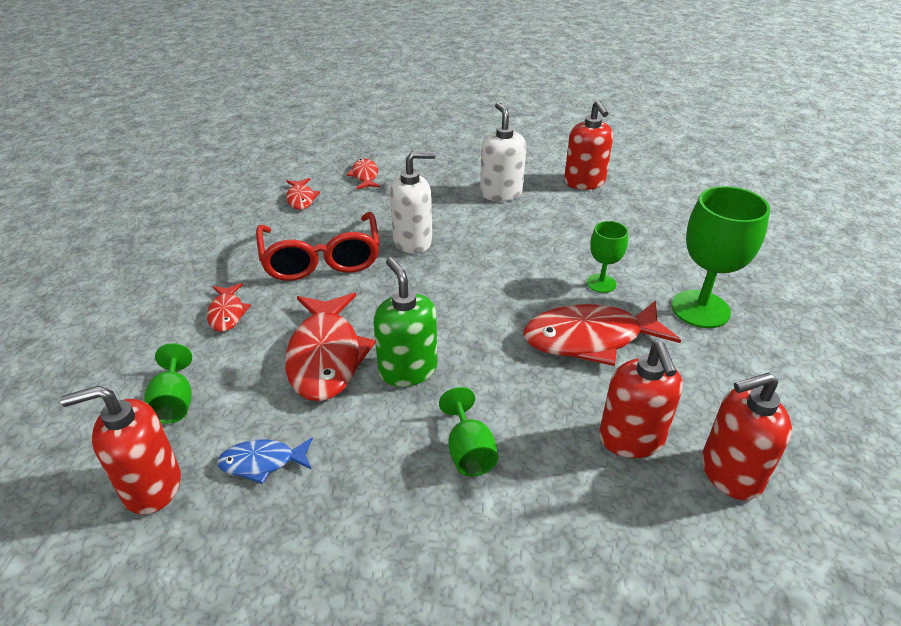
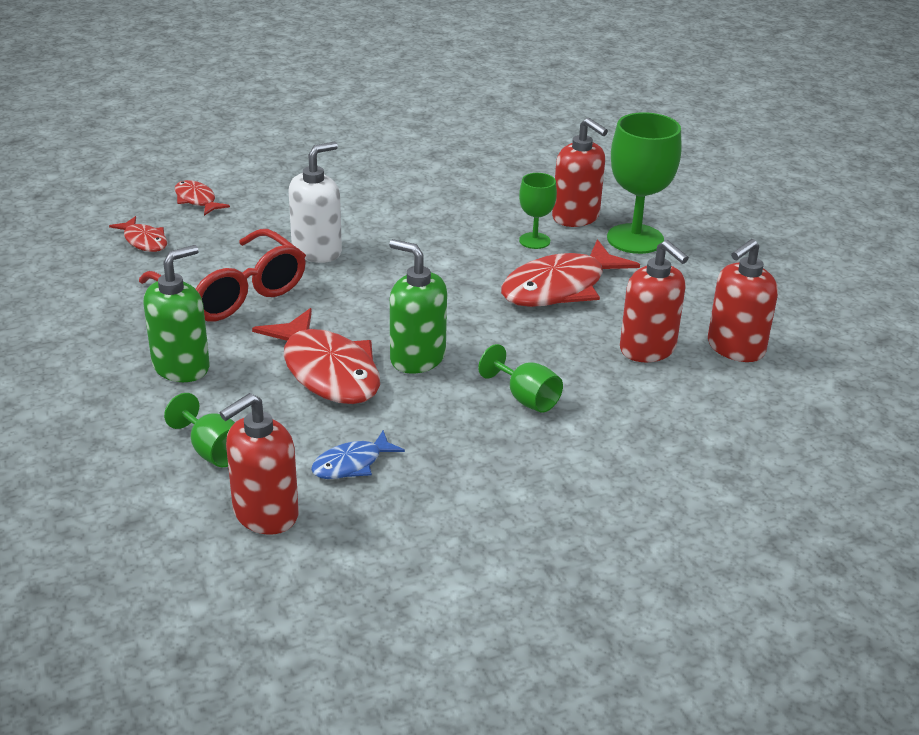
camera: 30 degrees left, 5 degrees down
red fish [207,283,251,332] -> green soap dispenser [143,245,210,382]
white soap dispenser [480,102,526,201] -> none
red soap dispenser [564,100,613,190] -> red soap dispenser moved to [552,118,608,227]

